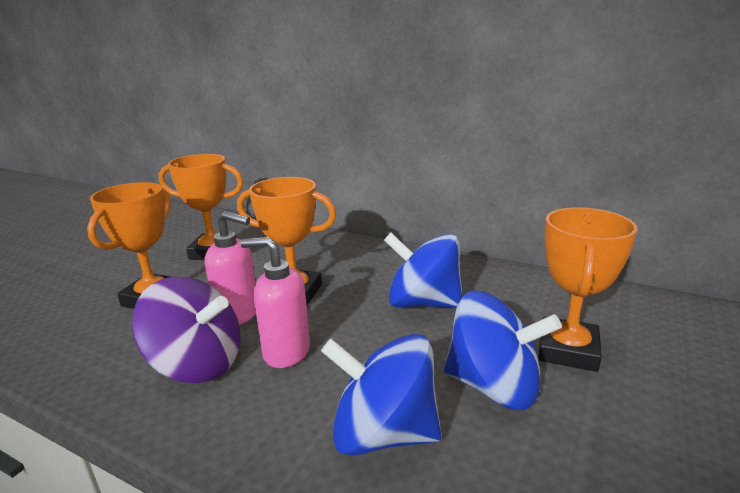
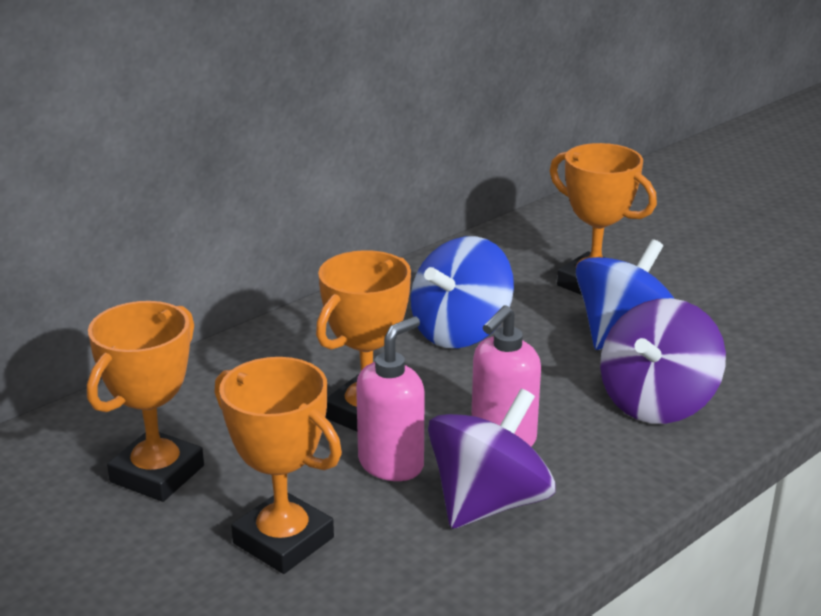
camera: 70 degrees left, 5 degrees up
blue spinning top [321,334,442,456] -> purple spinning top [600,298,726,424]

